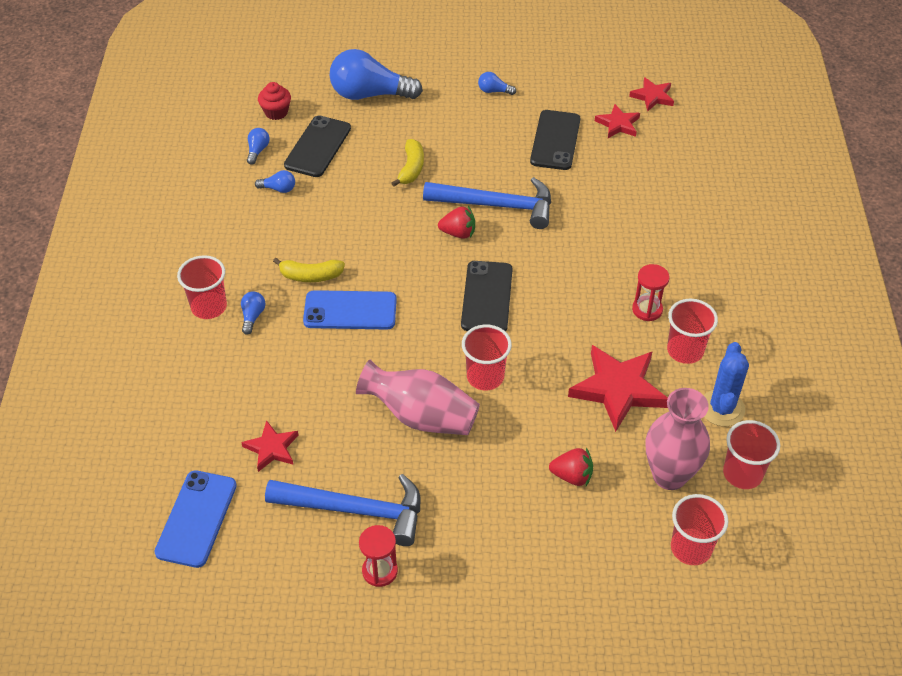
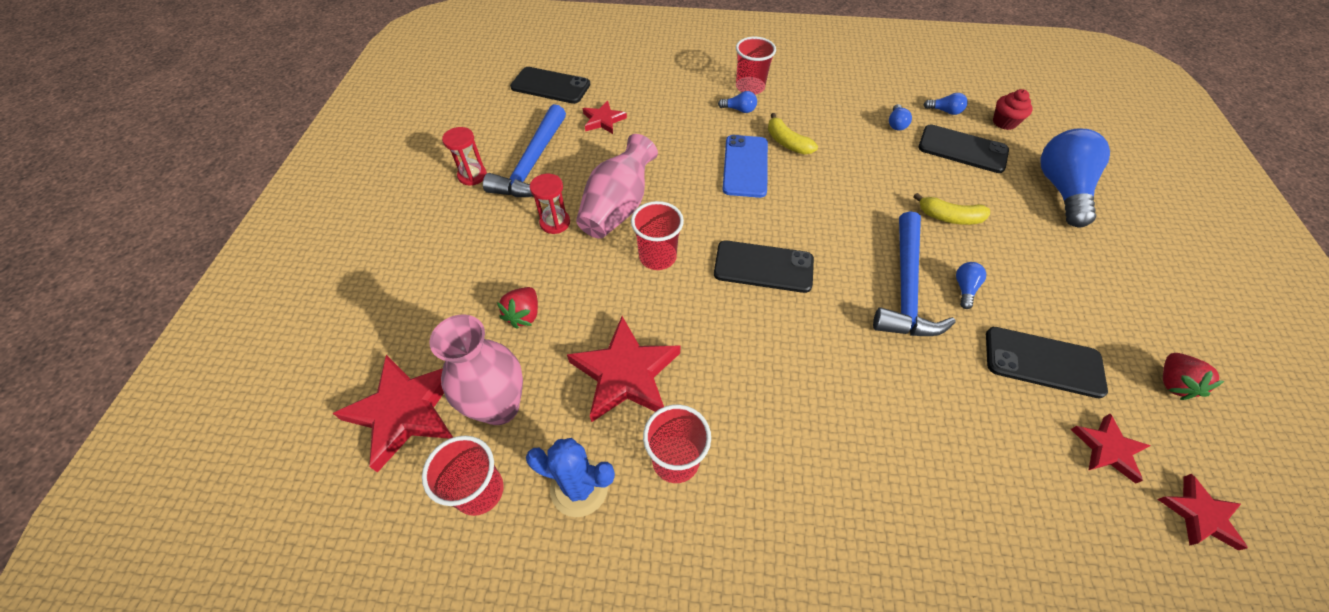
camera: 95 degrees right, 5 degrees up
blue phone [154,470,237,568] -> black phone [510,67,591,104]
yellow banana [273,258,345,282] -> yellow banana turned 45 degrees counterclockwise [768,113,818,154]
red strawberry [438,206,475,239] -> red strawberry moved to [1163,353,1224,400]
blue light bulb [478,72,516,95] -> blue light bulb moved to [956,262,986,309]
red hourglass [632,264,670,321] -> red hourglass moved to [530,174,570,234]
red cup [671,494,728,565] -> red star [333,355,453,473]

